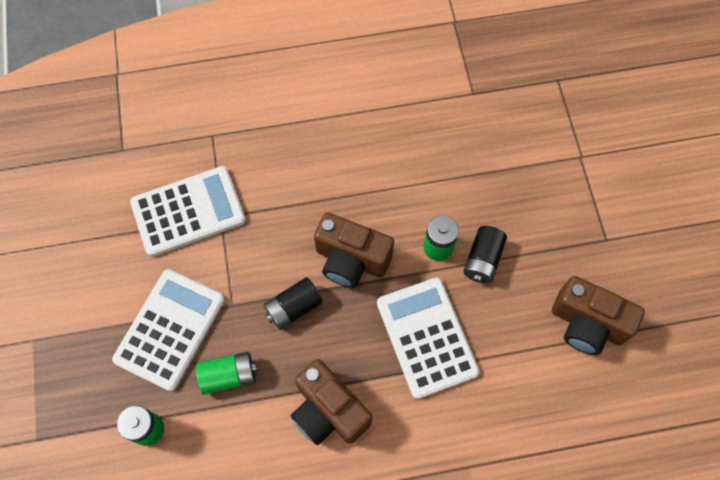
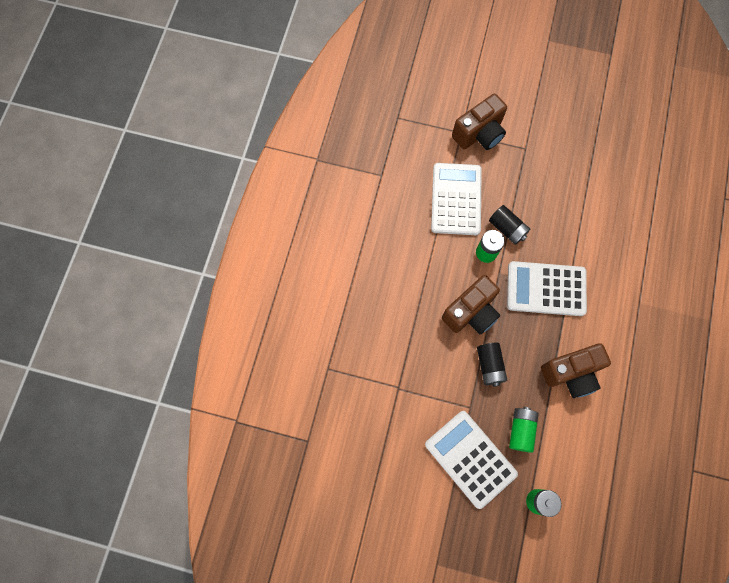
camera: 65 degrees left, 5 degrees up
white calculator [130,166,246,257] -> white calculator moved to [431,163,482,235]
brown camera [552,276,645,355] -> brown camera moved to [452,94,507,150]

